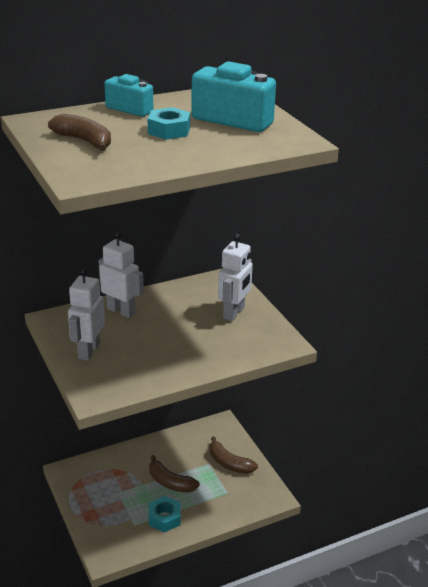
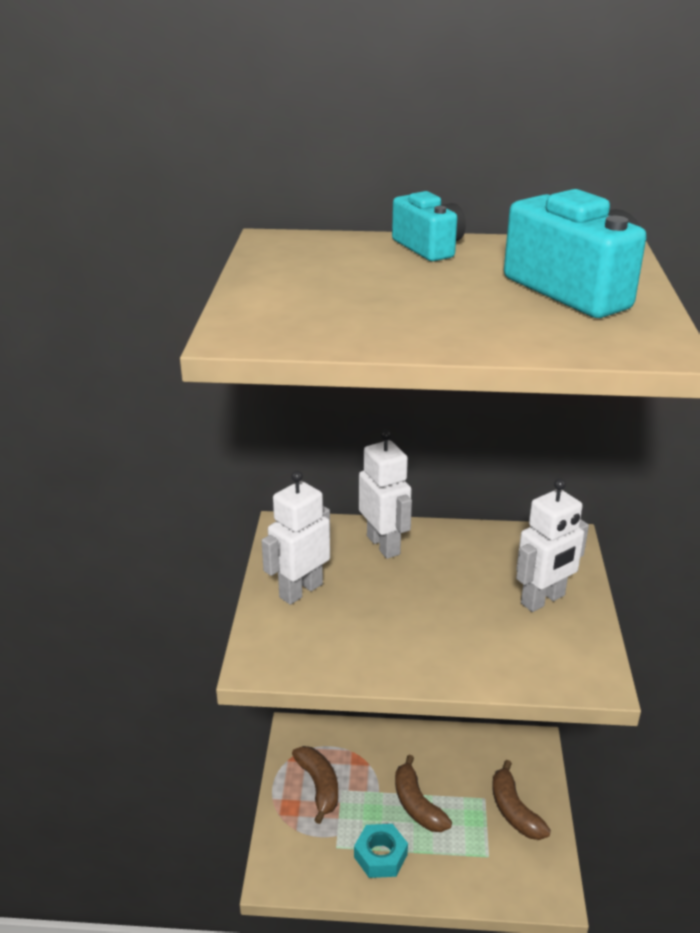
camera: 30 degrees right, 0 degrees up
brown banana [48,114,111,151] -> brown banana moved to [292,746,338,824]
turquoise nut [148,107,190,140] -> none

